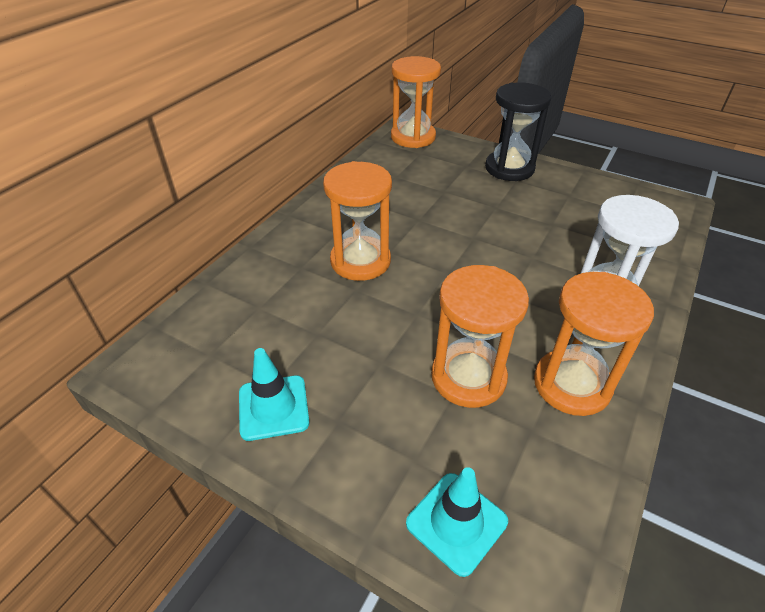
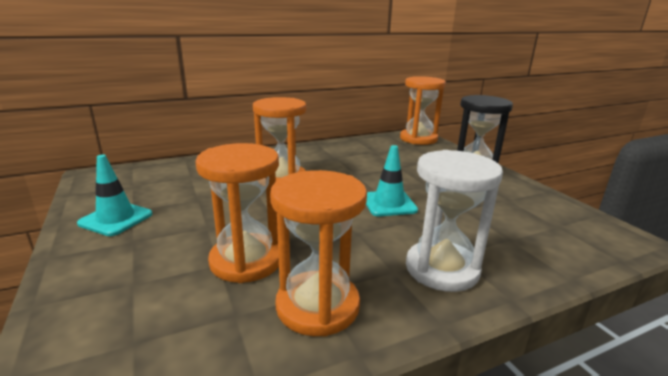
camera: 35 degrees right, 20 degrees down
turquoise traffic cone [406,467,508,577] -> turquoise traffic cone moved to [366,145,418,216]

